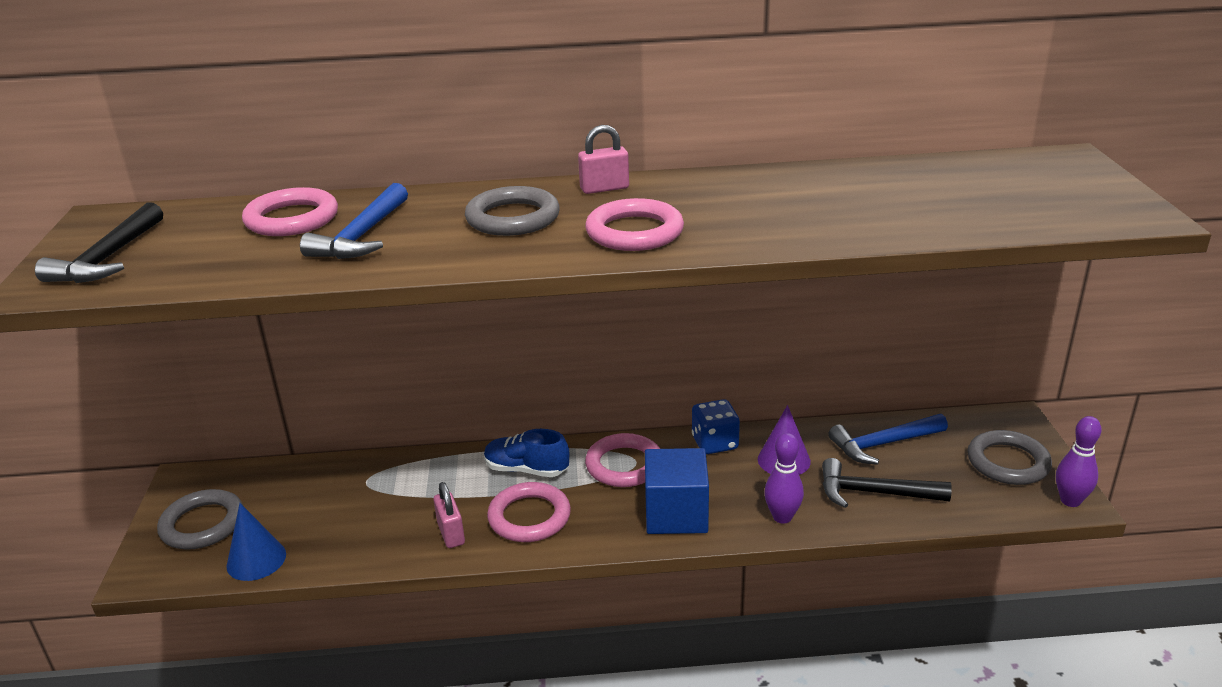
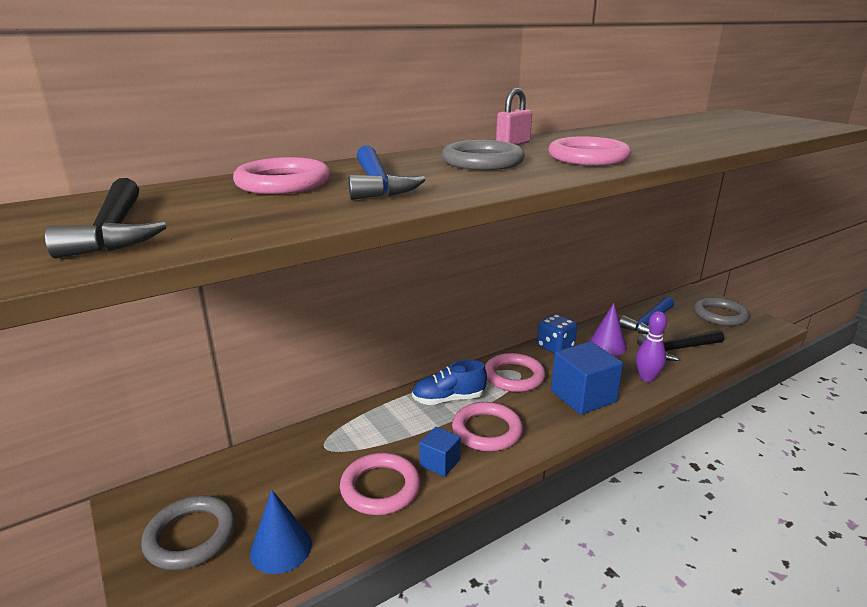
camera: 30 degrees left, 5 degrees down
pink padlock [433,482,465,548] -> blue cube [419,427,461,477]
purple bowling pin [1056,416,1101,507] -> none
none -> pink ring [340,453,421,515]

